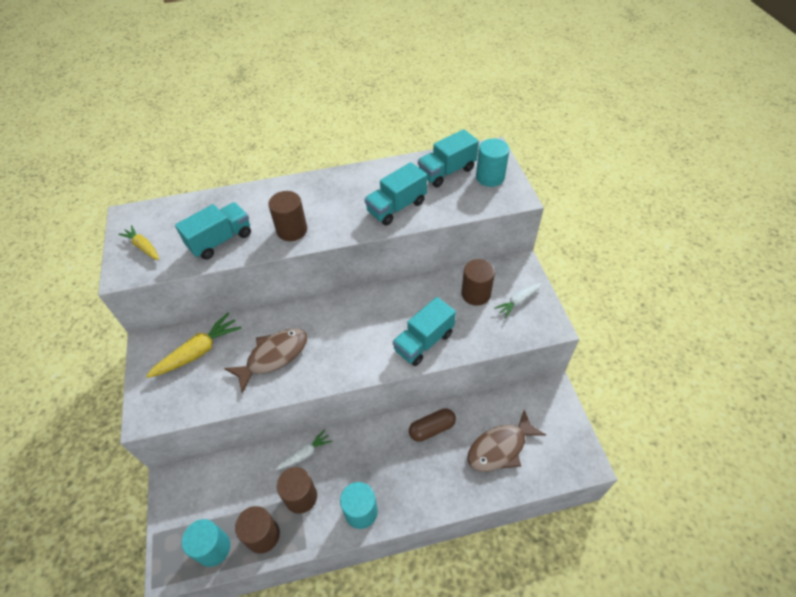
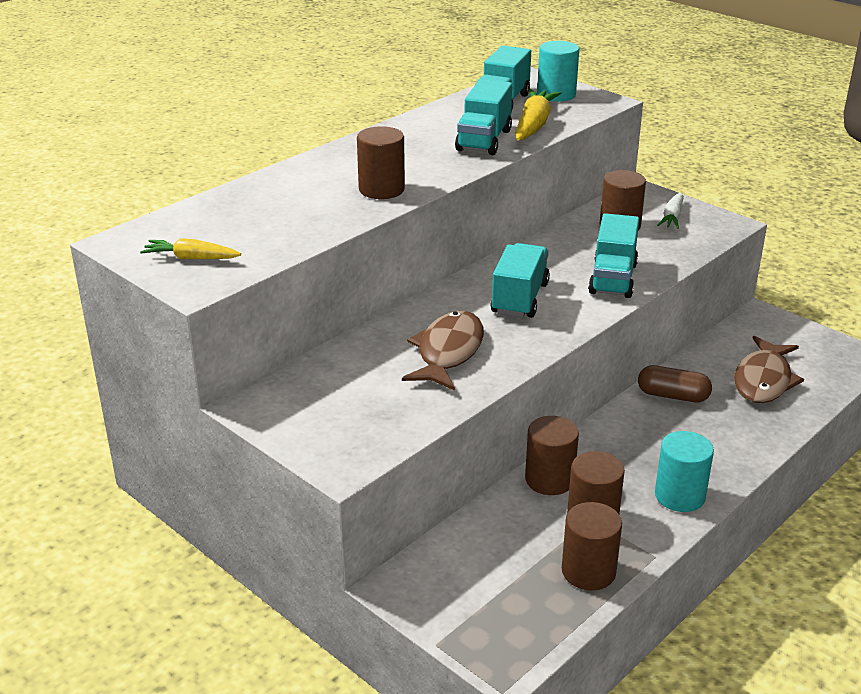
camera: 35 degrees left, 20 degrees down
yellow carrot [146,313,242,378] -> yellow carrot moved to [515,89,561,141]
turquoise truck [175,202,251,260] -> turquoise truck moved to [491,243,550,318]
turquoise cylinder [181,519,230,567] -> none
white carrot [275,429,333,470] -> brown cylinder [525,416,579,495]
brown capsule [409,408,456,442] -> brown capsule turned 75 degrees clockwise [638,365,712,402]

